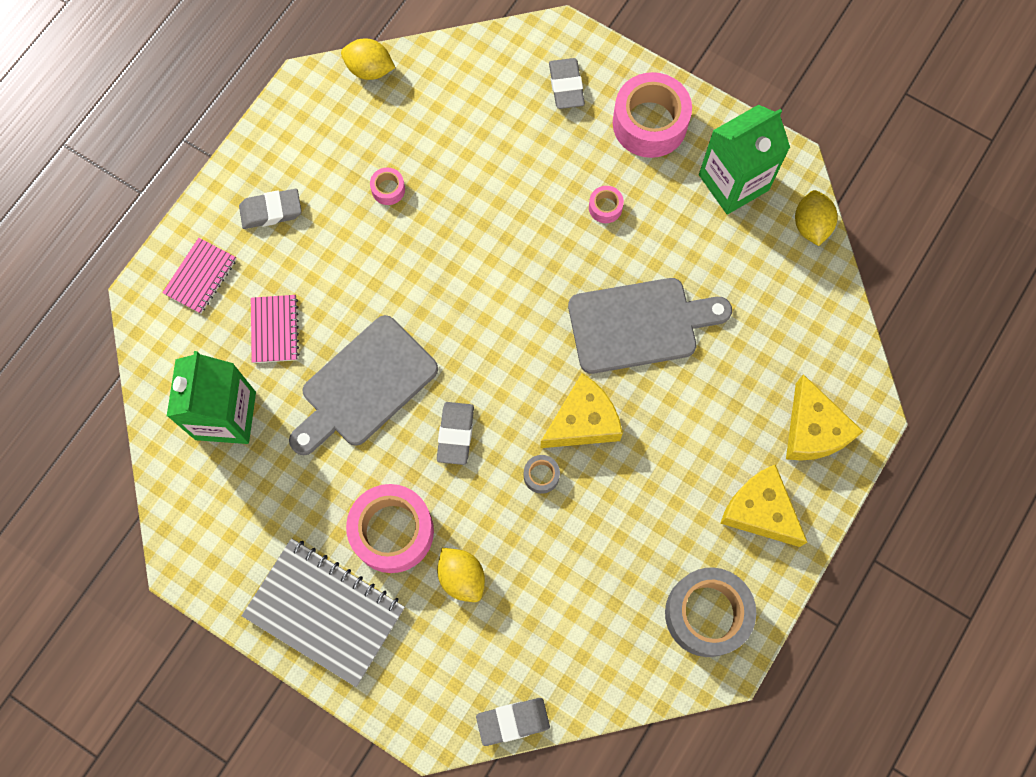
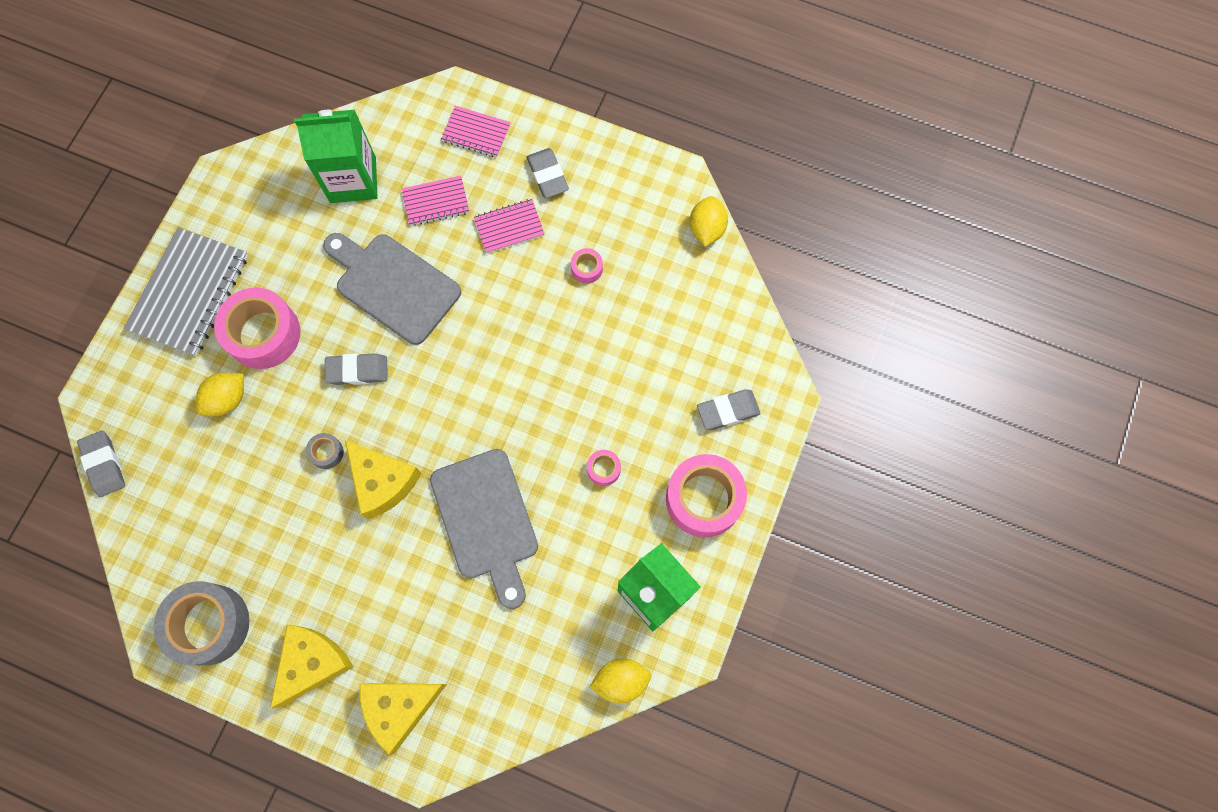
camera: 80 degrees right, 0 degrees up
none -> pink notebook [474,199,544,253]

